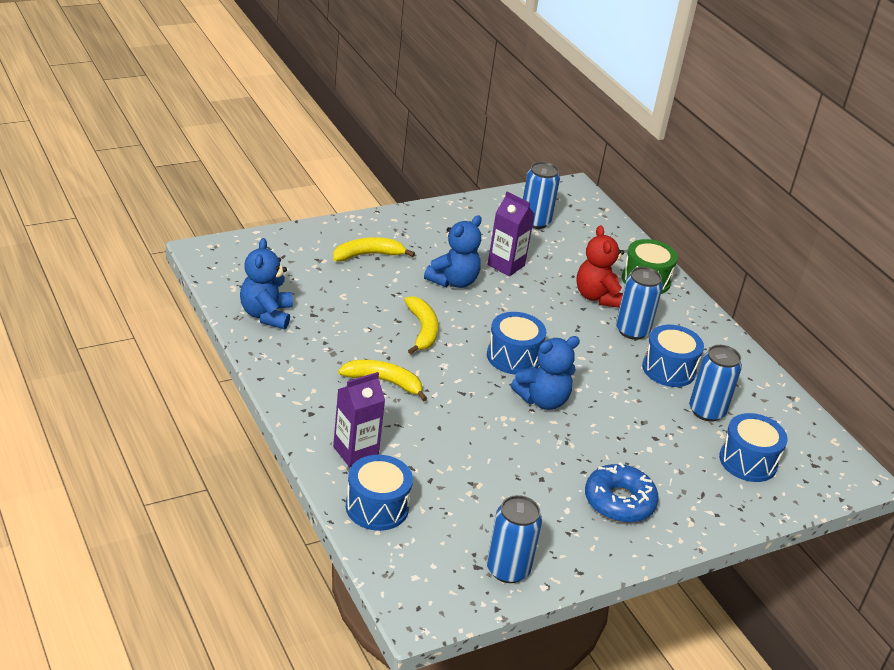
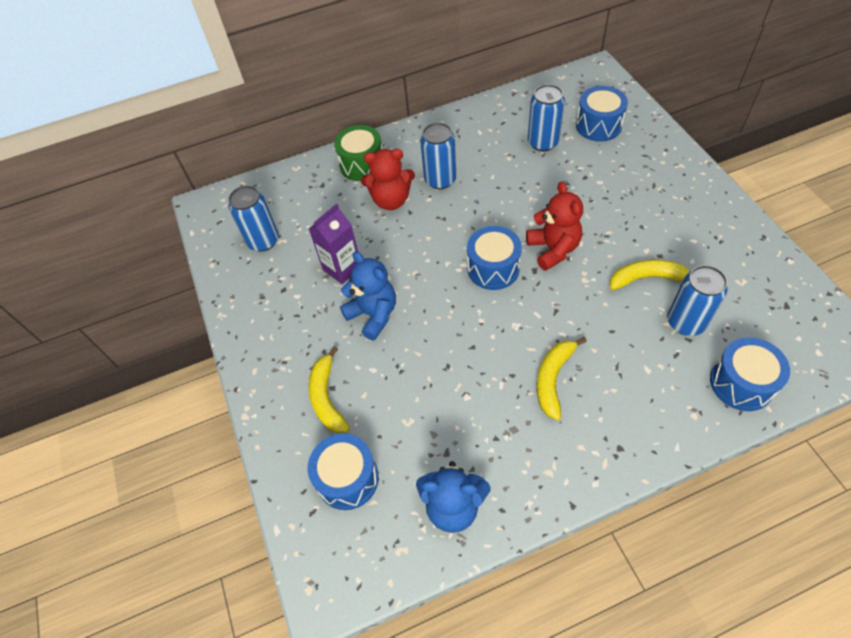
camera: 75 degrees left, 20 degrees up
purple carton [333,372,385,467] -> none
yellow banana [404,296,438,354] -> yellow banana moved to [610,259,690,290]
blue can [487,495,542,583] -> blue can moved to [668,265,727,336]
blue teddy bear [511,336,580,410] -> red teddy bear [526,182,583,271]
blue donut [585,462,659,523] -> none
blue drum [642,325,704,387] -> blue drum moved to [308,434,379,510]

